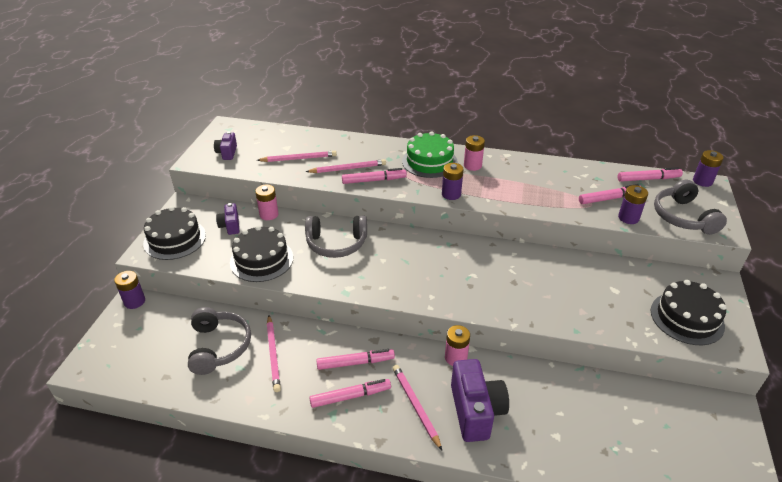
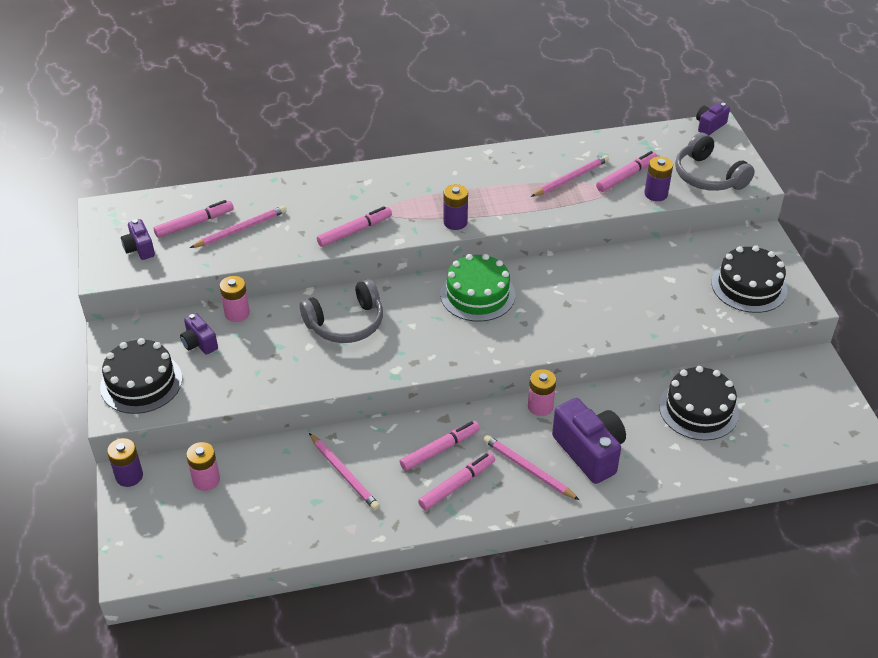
camera: 25 degrees left, 5 degrees up
grey headphones [188,307,251,375] -> none
black cake [230,225,294,282] -> black cake moved to [659,366,739,440]
pink pencil [306,159,386,173] -> pink pencil moved to [531,155,609,197]
green cake [402,131,458,178] -> green cake moved to [440,254,515,322]
pink battery [464,135,485,171] -> pink battery moved to [186,442,220,491]
pink marker [618,167,683,182] -> pink marker moved to [154,200,234,238]
purple battery [693,150,724,187] -> purple camera [696,102,730,135]

